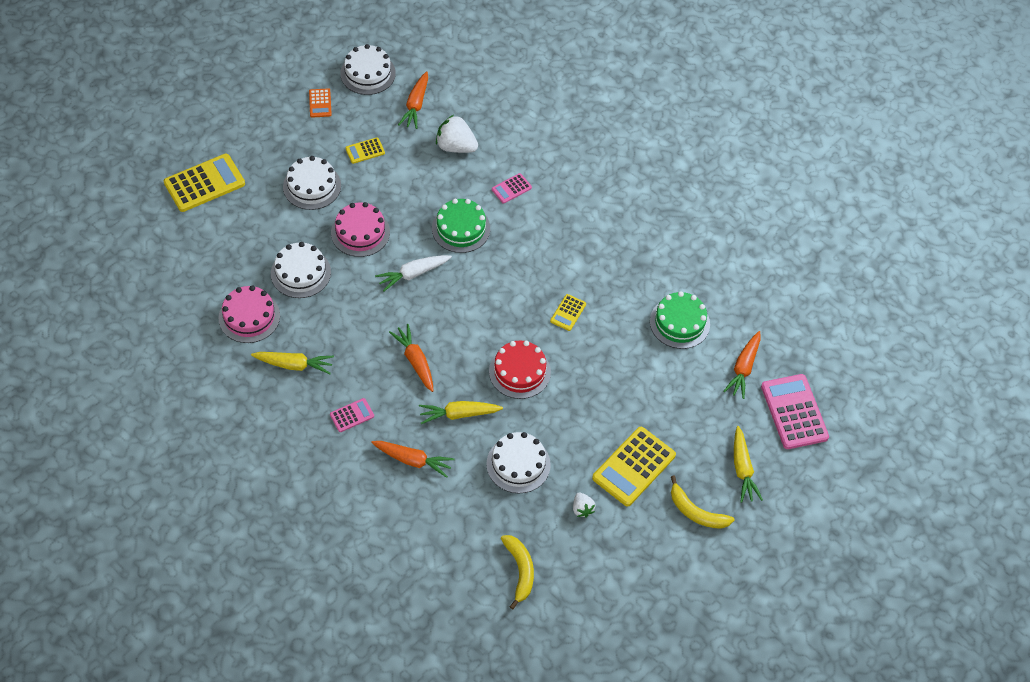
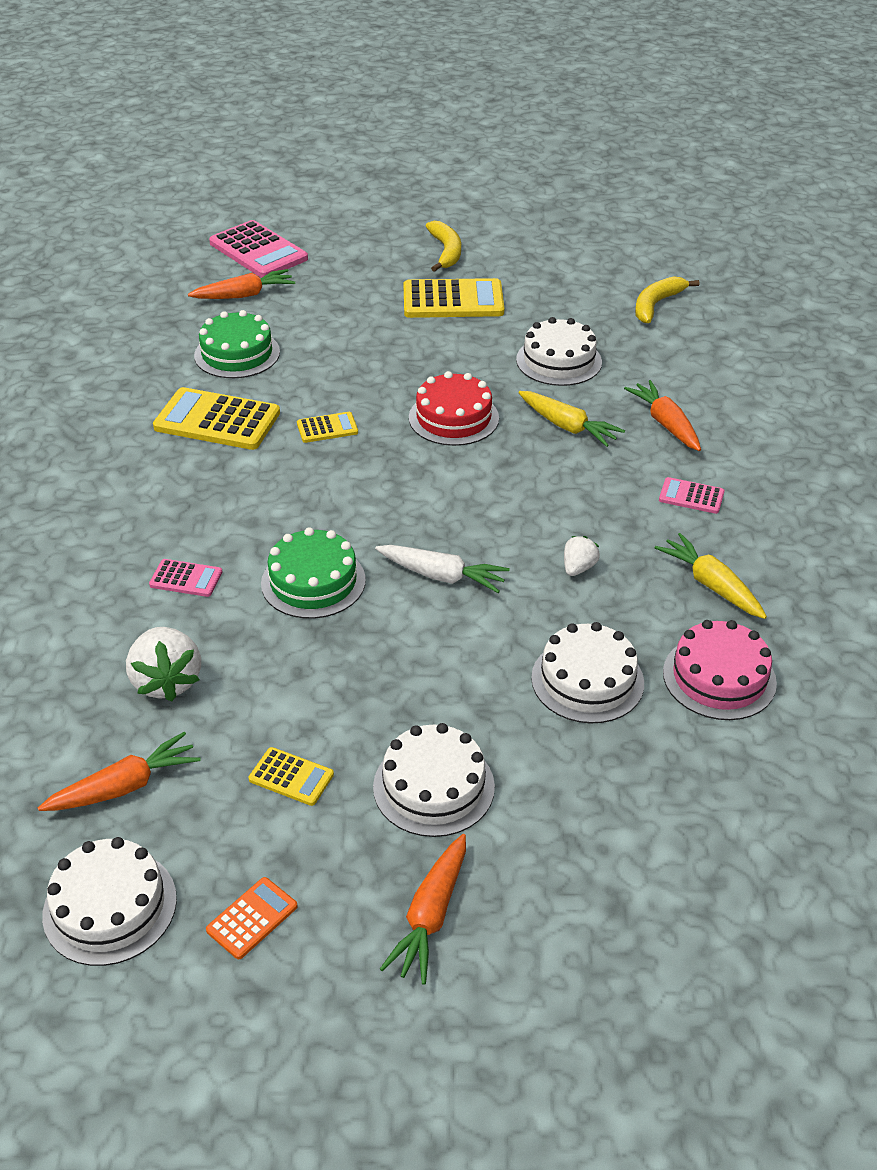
camera: 130 degrees left, 15 degrees down
yellow calculator [164,154,245,212] -> yellow calculator moved to [153,387,280,450]
pink cake [331,202,390,257] -> none
orange carrot [389,324,433,392] -> orange carrot moved to [380,834,466,985]
white strawberry [573,492,595,518] -> white strawberry moved to [564,536,600,576]
yellow carrot [734,426,763,503] -> none
pink calculator [761,374,829,449] -> pink calculator turned 75 degrees counterclockwise [209,220,308,278]

